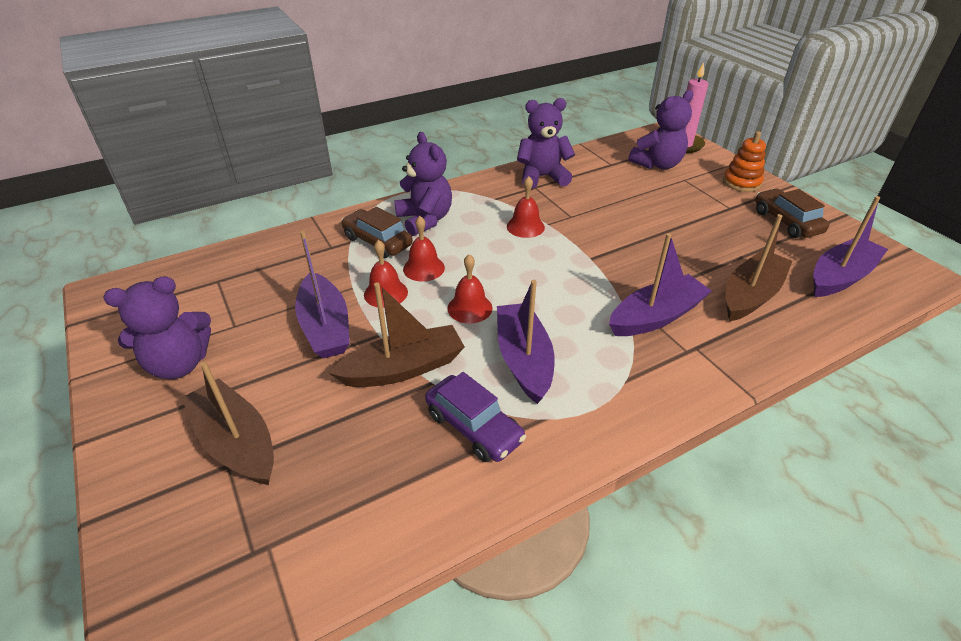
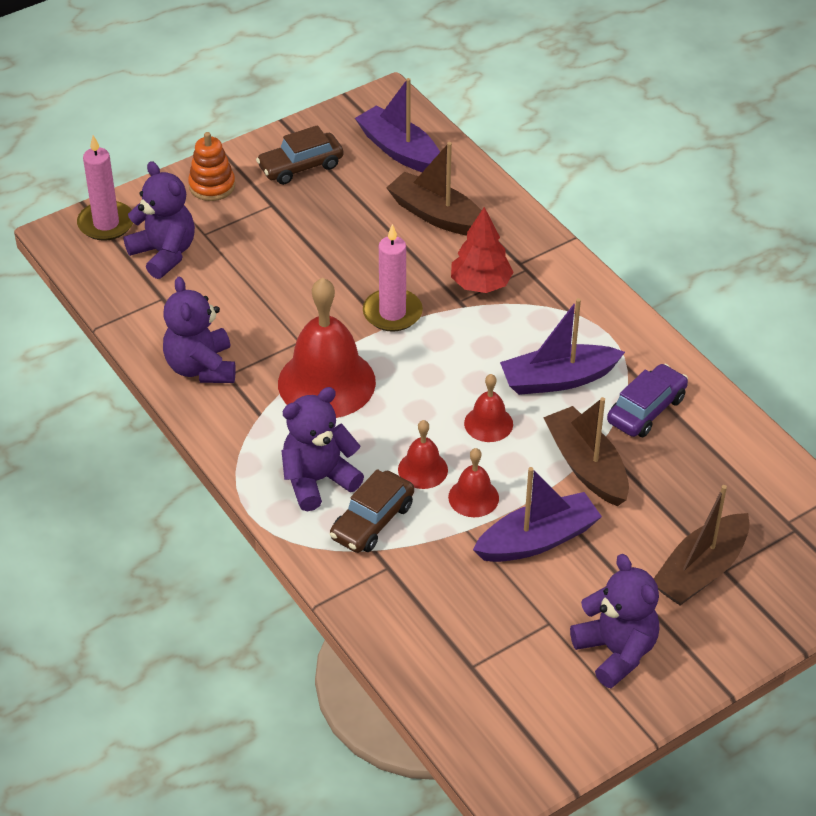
camera: 95 degrees left, 5 degrees up
red bell [507,176,545,238] -> red bell [278,278,376,418], size x2.03
purple boat [609,233,712,336] -> red tree [451,207,513,293]
none -> pink candle [363,224,423,332]

